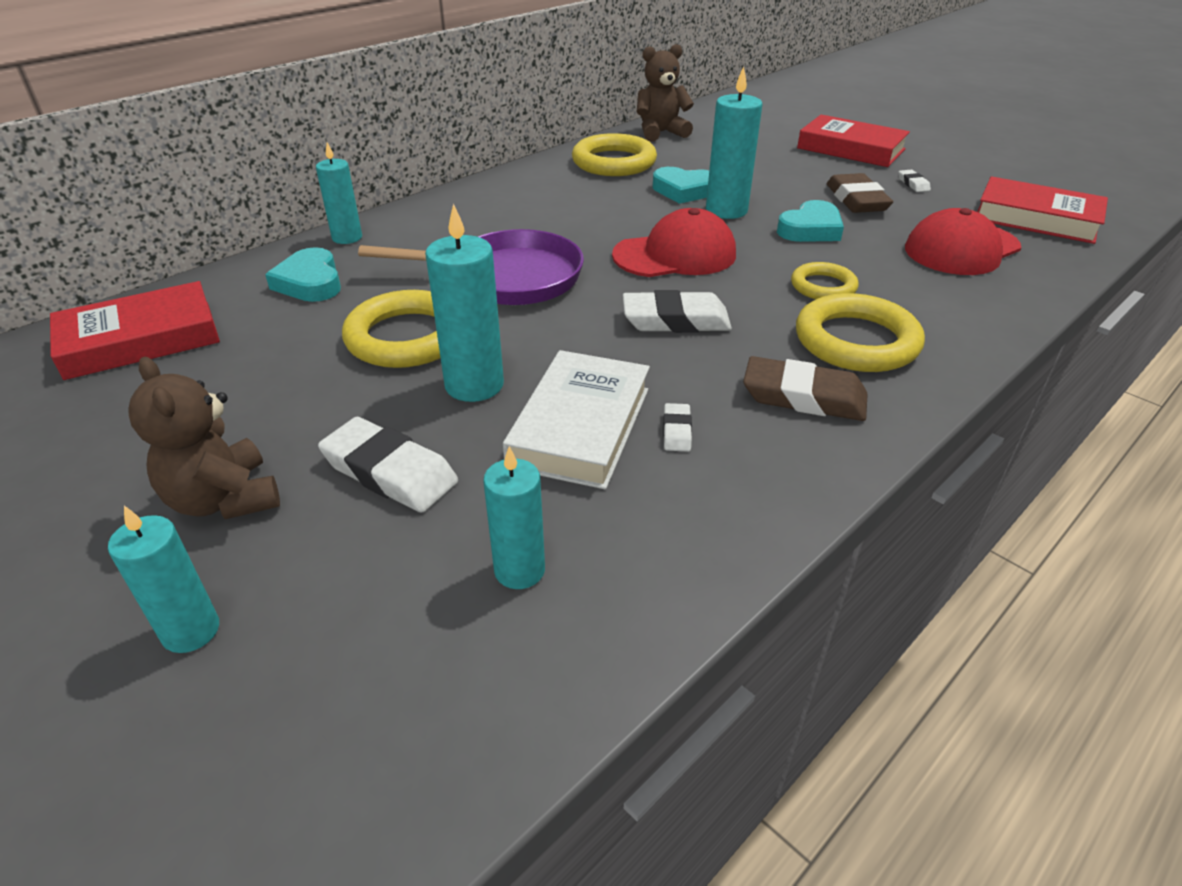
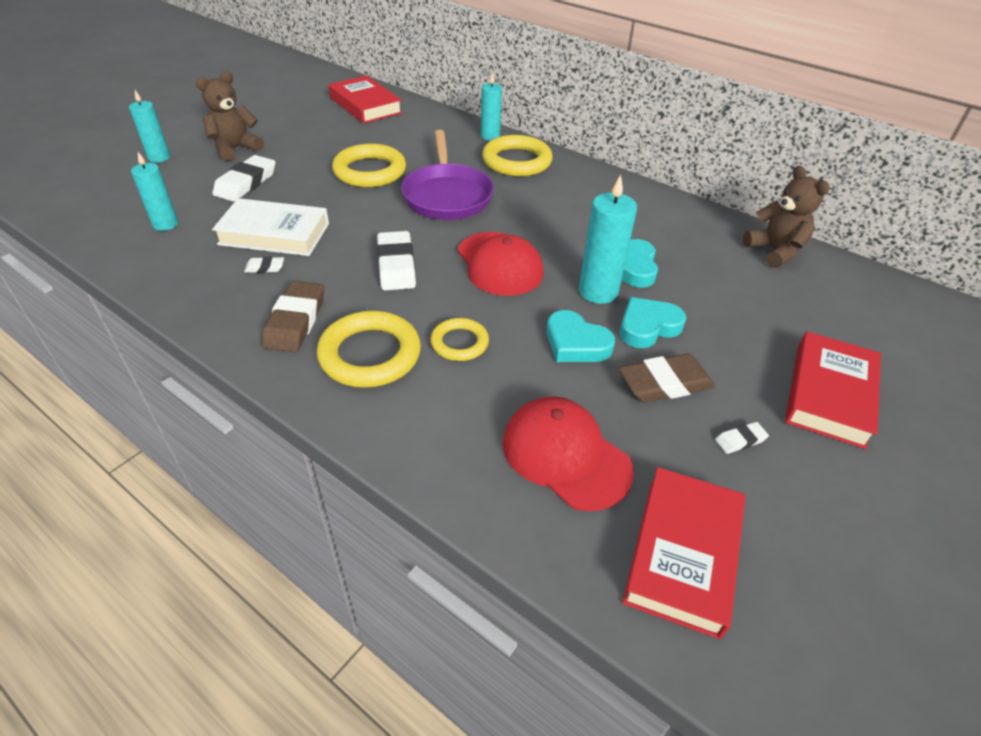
camera: 80 degrees right, 5 degrees up
turquoise heart [265,247,341,302] -> turquoise heart moved to [620,297,686,348]
turquoise candle [425,203,504,402] -> none
yellow ring [572,133,657,176] -> yellow ring moved to [482,135,553,177]

